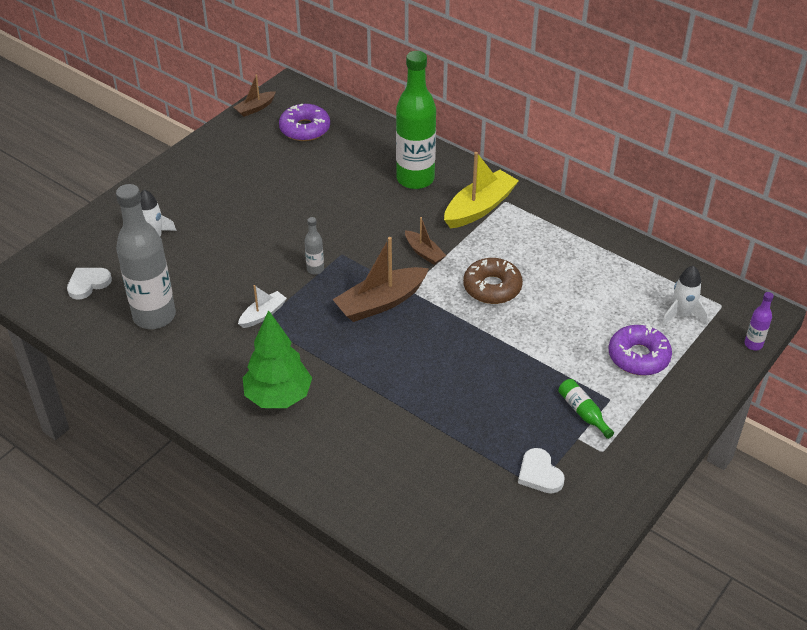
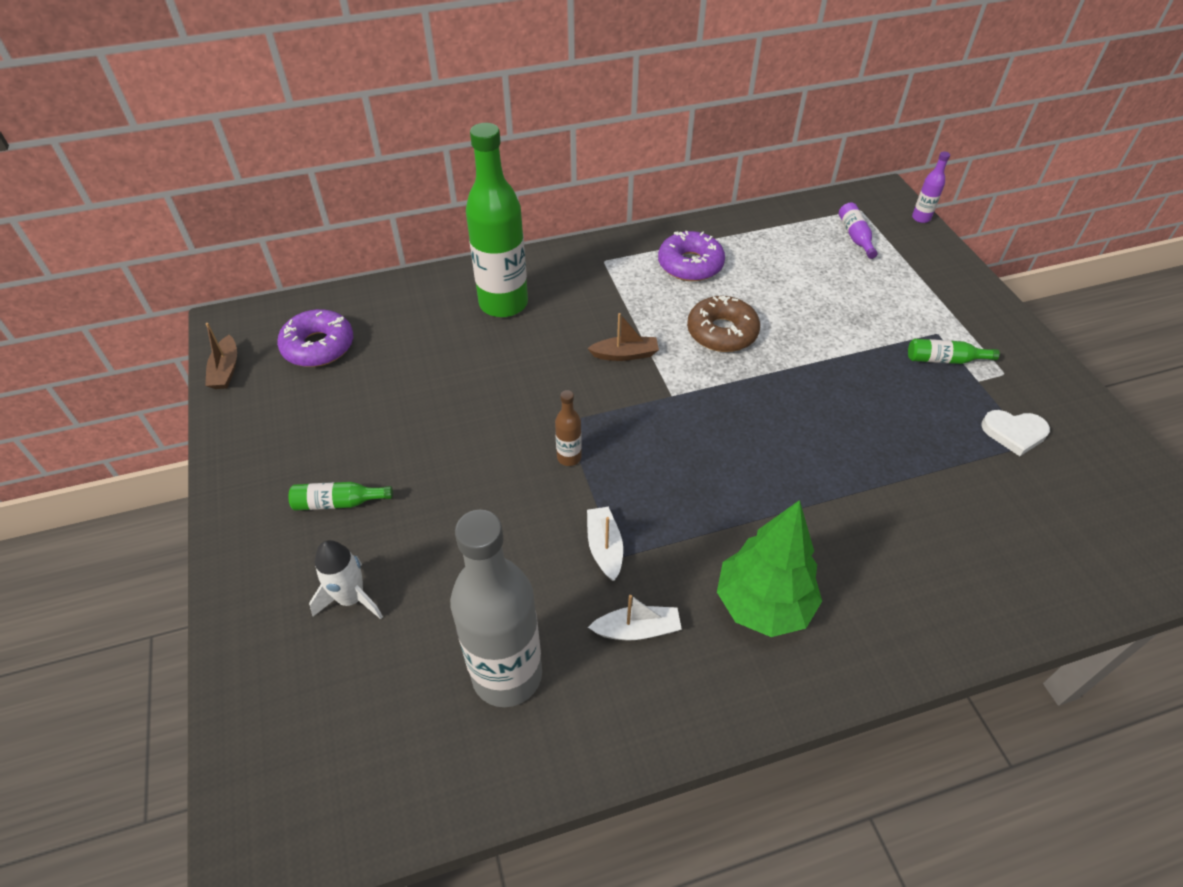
camera: 55 degrees left, 5 degrees up
white heart [67,268,112,300] -> none
grey bottle [304,217,324,275] -> brown bottle [555,390,582,466]
brown boat [332,237,429,322] -> none
yellow boat [444,152,519,229] -> none
purple donut [609,324,672,376] -> purple donut moved to [658,231,725,281]
white rocket [661,266,708,326] -> purple bottle [839,203,878,259]
none -> green bottle [289,482,393,511]
none -> white boat [588,595,682,640]

